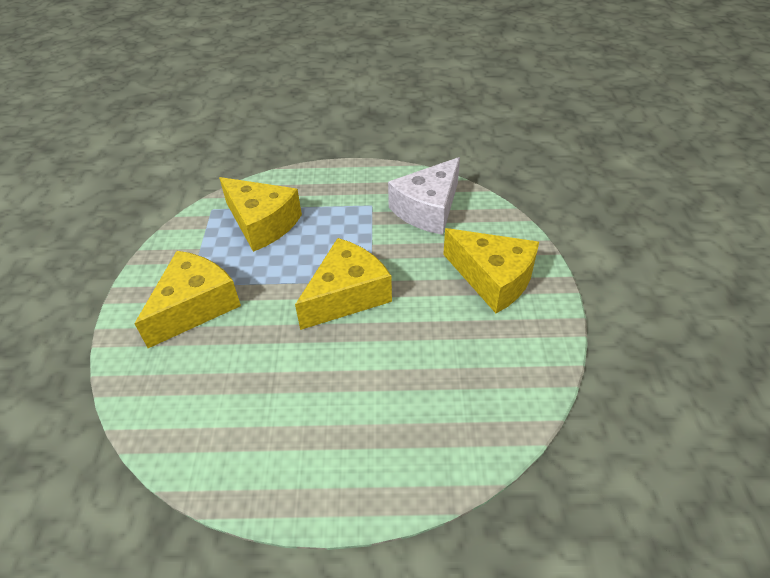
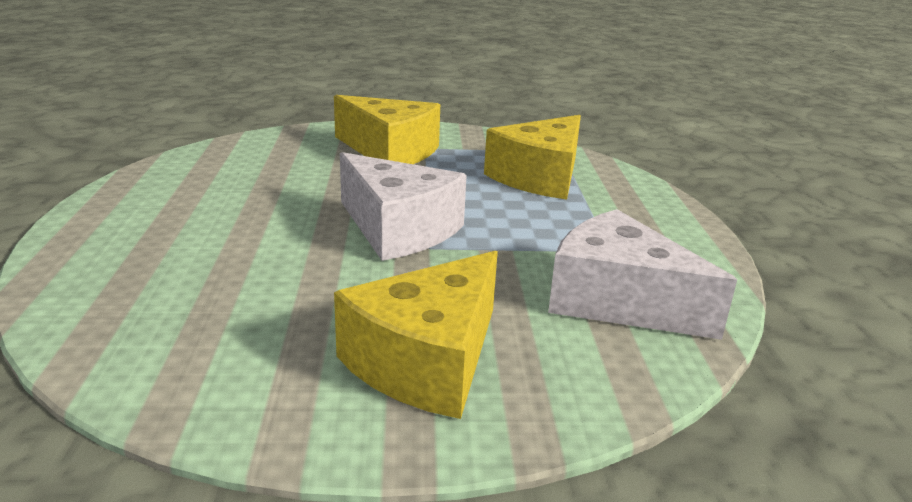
camera: 85 degrees right, 20 degrees down
yellow cheese [295,238,392,330] -> white cheese [340,152,467,261]

